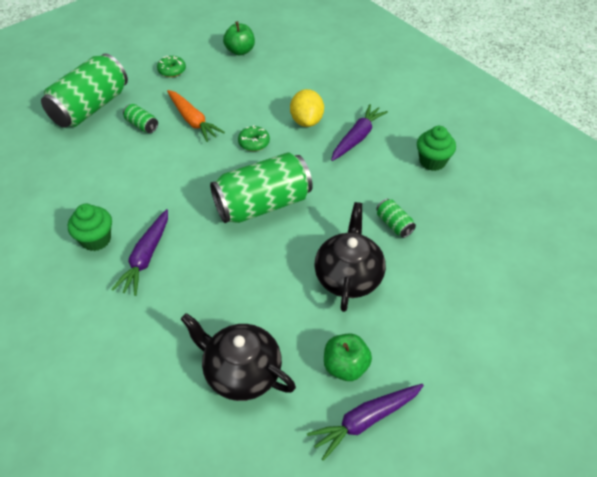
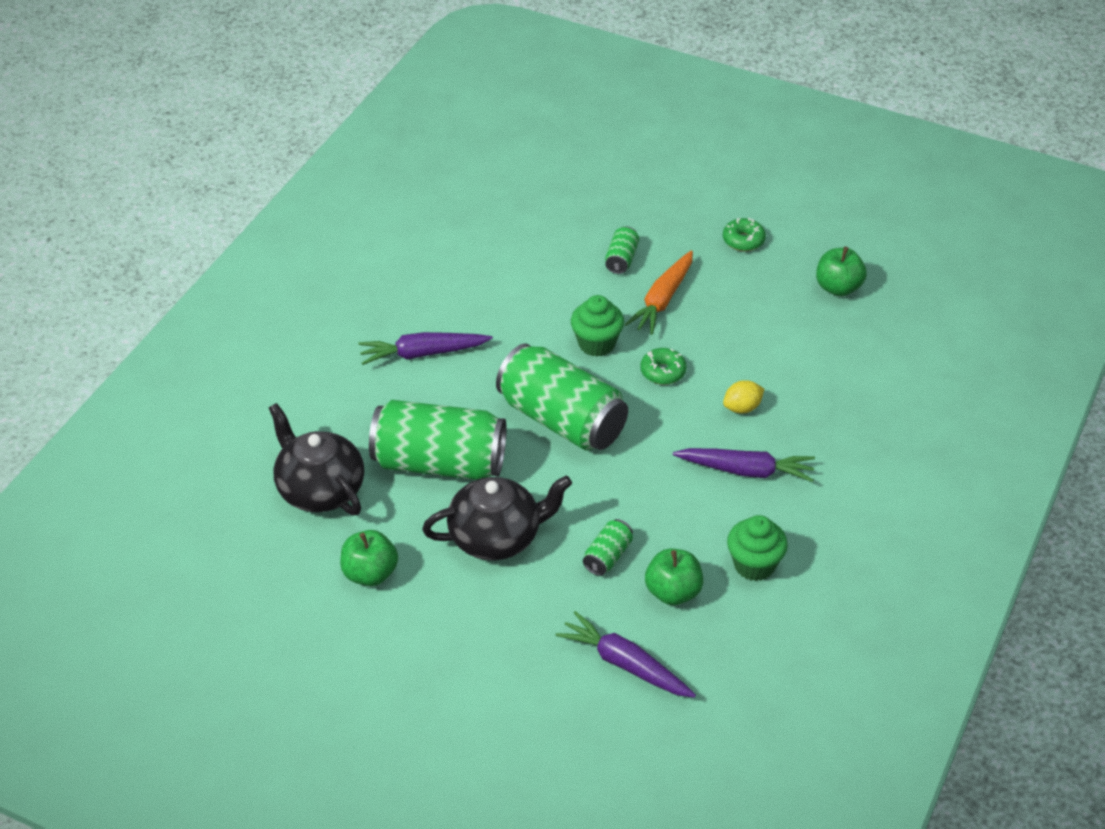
camera: 65 degrees right, 5 degrees down
green can [41,53,128,128] -> green can moved to [369,400,507,480]
green cupcake [68,204,112,251] -> green cupcake moved to [571,295,624,357]
black teapot [180,313,296,401] -> black teapot turned 45 degrees counterclockwise [269,403,364,515]
yellow lemon [290,89,324,127] -> yellow lemon [723,380,764,413], size x0.63
purple carrot [307,384,424,461] -> purple carrot moved to [555,611,696,698]
none -> green apple [645,549,703,605]

